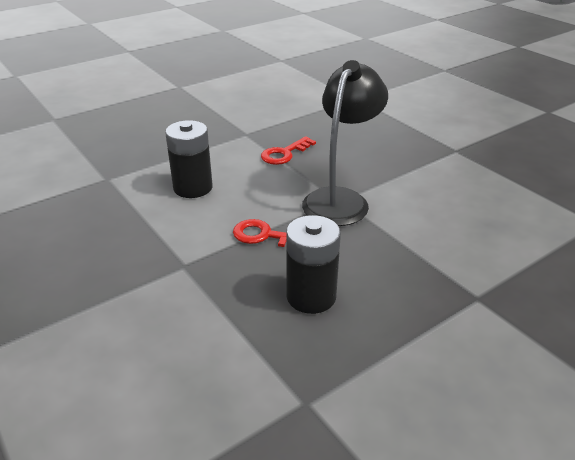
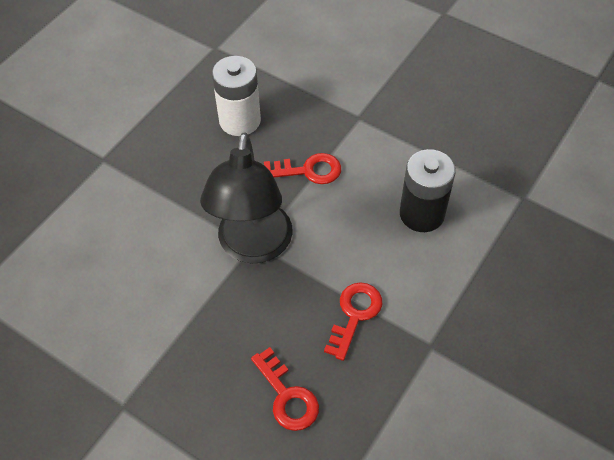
camera: 160 degrees right, 20 degrees up
black battery [286,215,341,314] -> white battery [212,56,261,136]
none -> red key [251,347,319,431]

